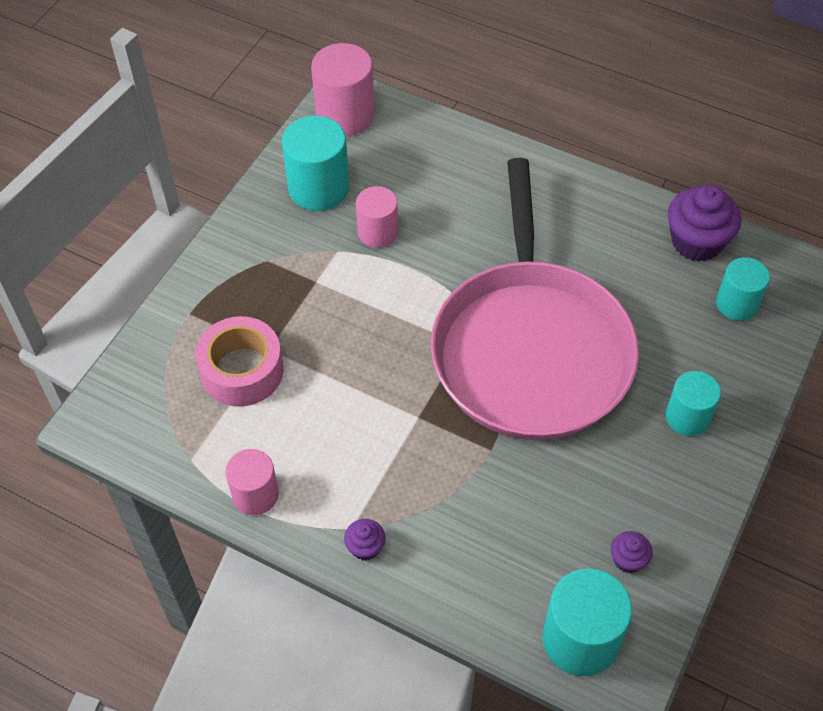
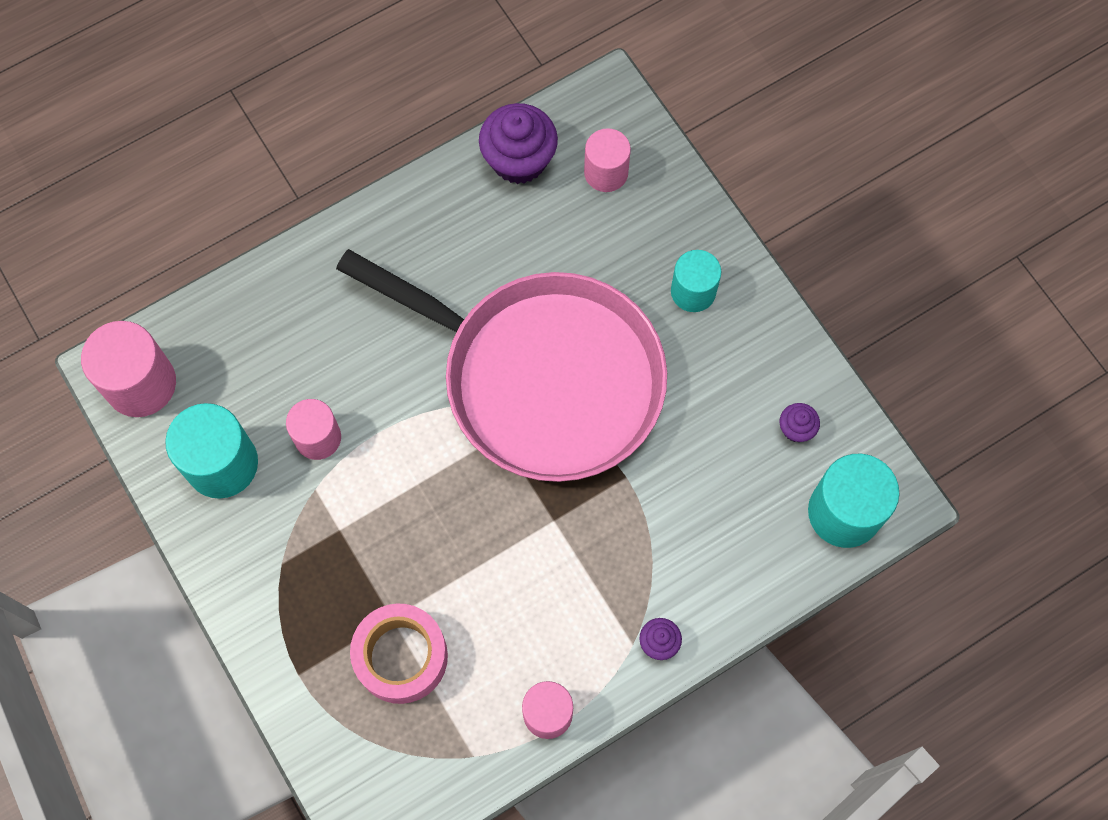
camera: 60 degrees left, 15 degrees up
turquoise cylinder [716,257,770,321] -> pink cylinder [584,128,631,192]

